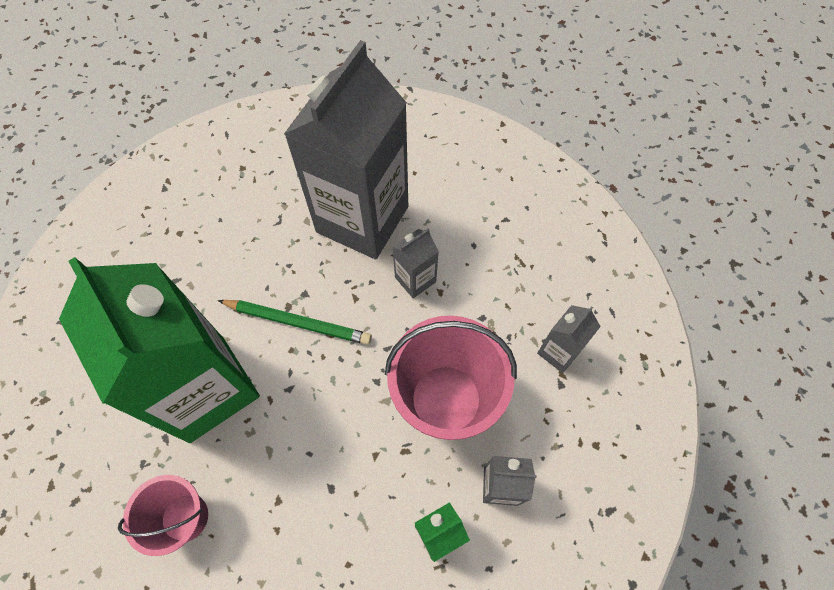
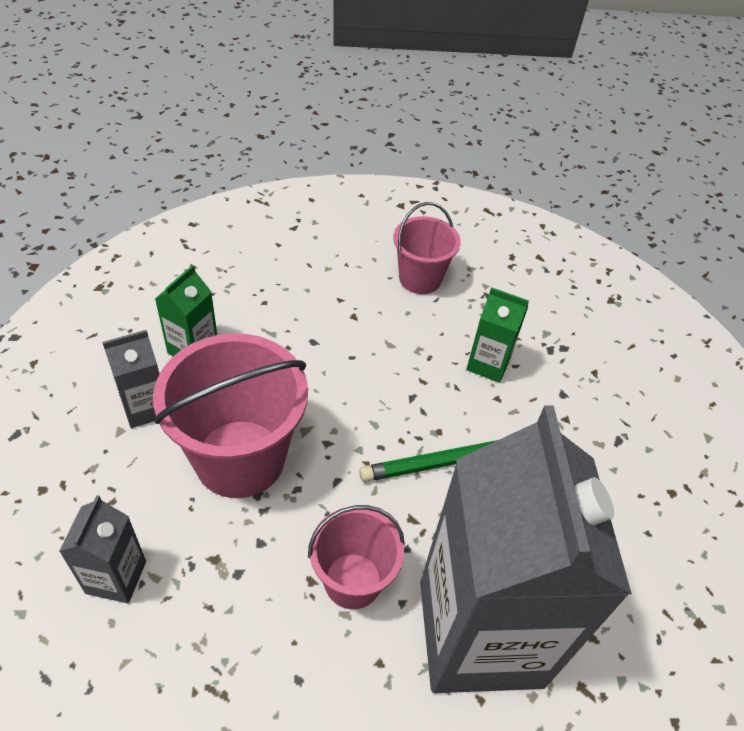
camera: 145 degrees right, 15 degrees down
green carton [59,257,260,443] -> green carton [466,287,529,383], size x0.41
grey carton [392,229,439,298] -> pink bucket [308,505,405,609]

